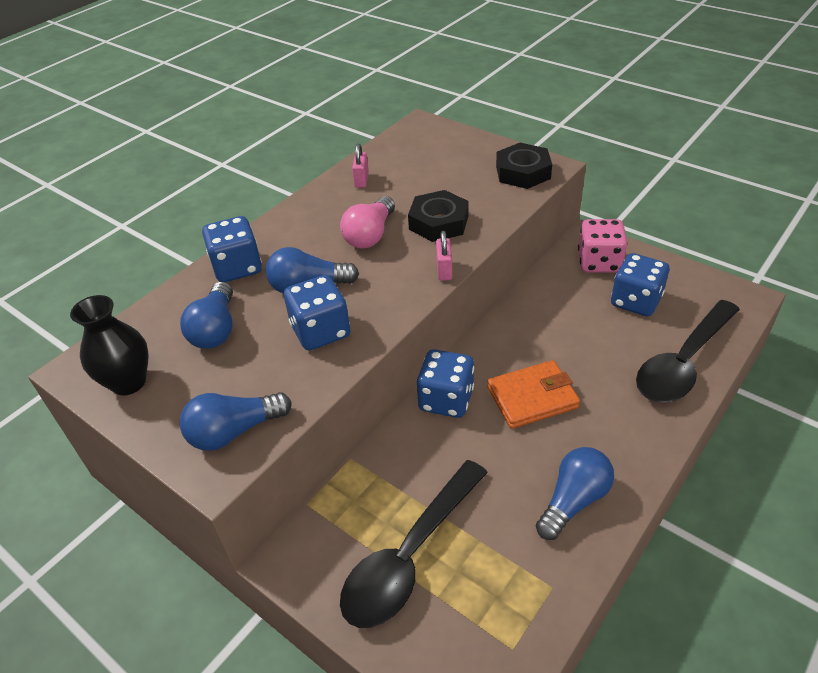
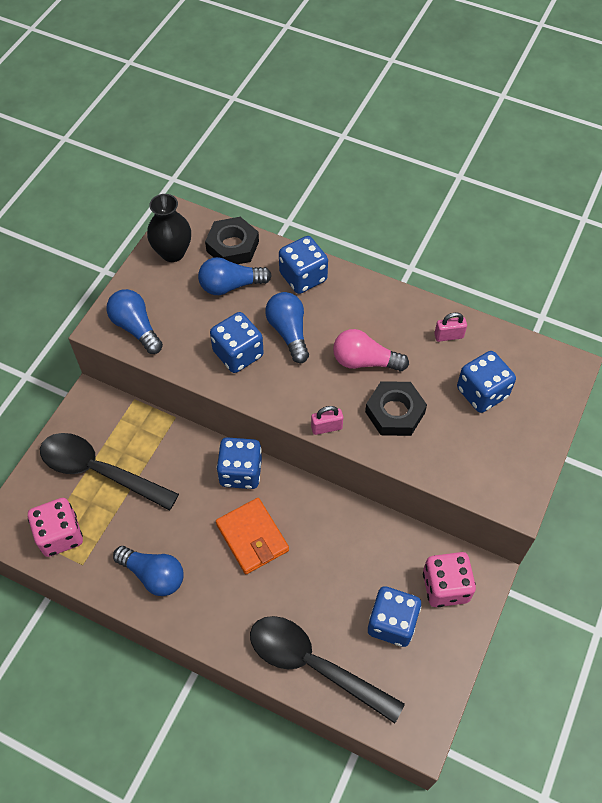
camera: 75 degrees right, 15 degrees up
black nut [496,143,552,189] -> black nut moved to [205,217,259,264]
none -> pink dice [28,498,83,557]
none -> blue dice [457,351,516,413]

